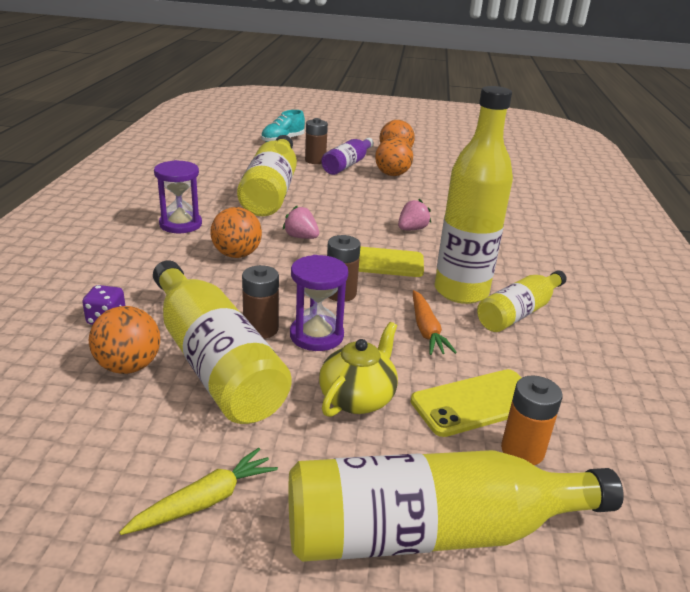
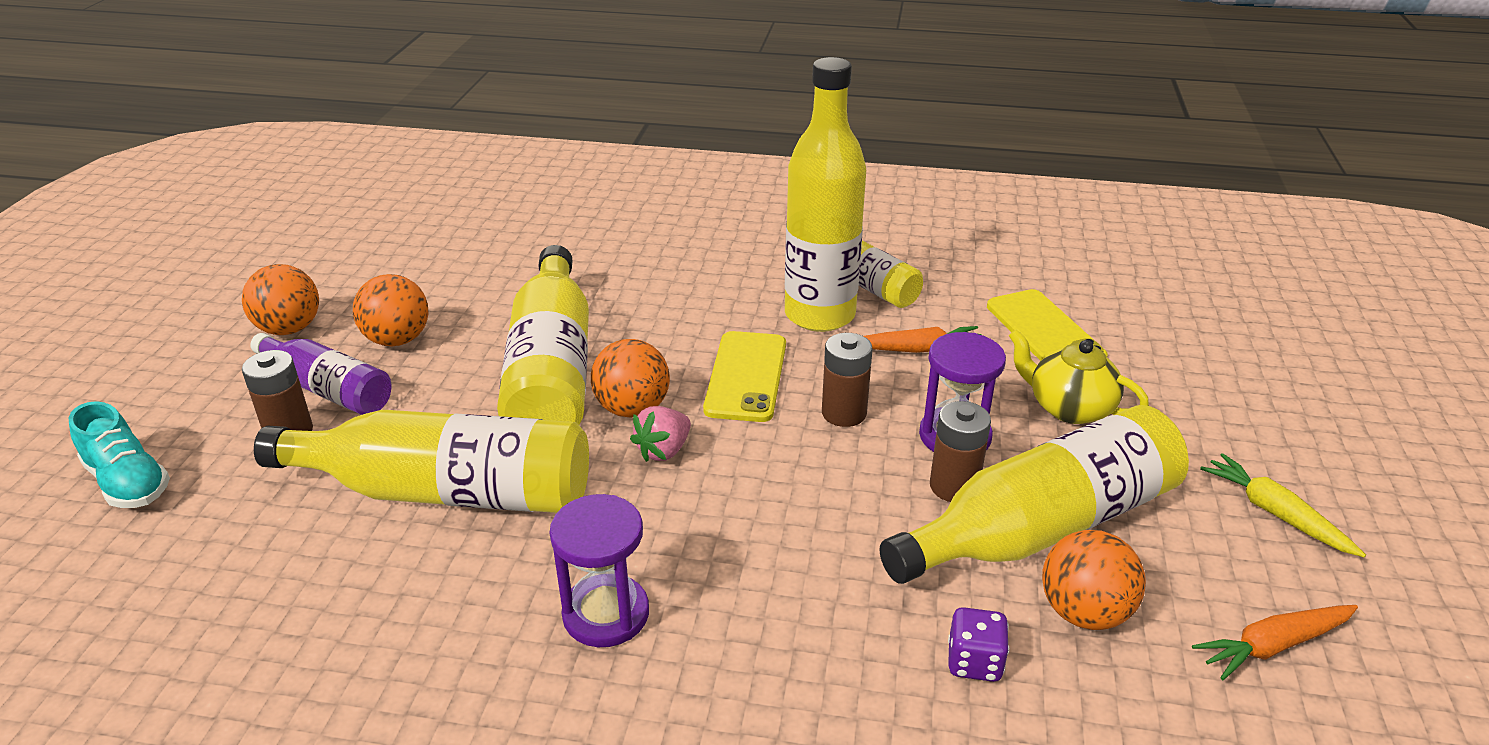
camera: 85 degrees left, 5 degrees up
orange ball [210,207,262,258] -> orange ball moved to [591,339,670,418]
yellow bottle [288,450,624,562] -> yellow bottle moved to [497,245,589,425]
pink strawberry [398,199,431,230] -> none
orange battery [501,375,563,465] -> none
none -> orange carrot [1192,605,1358,680]

